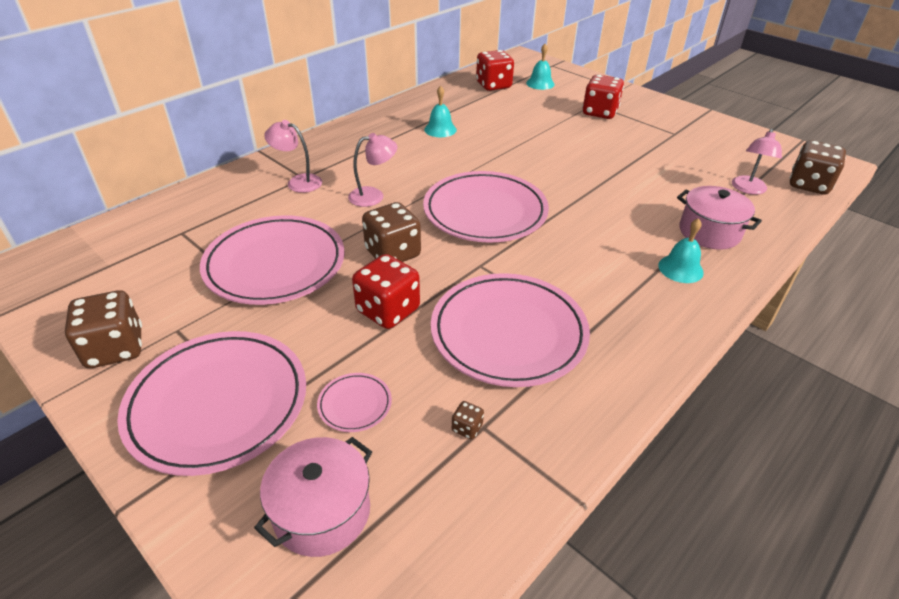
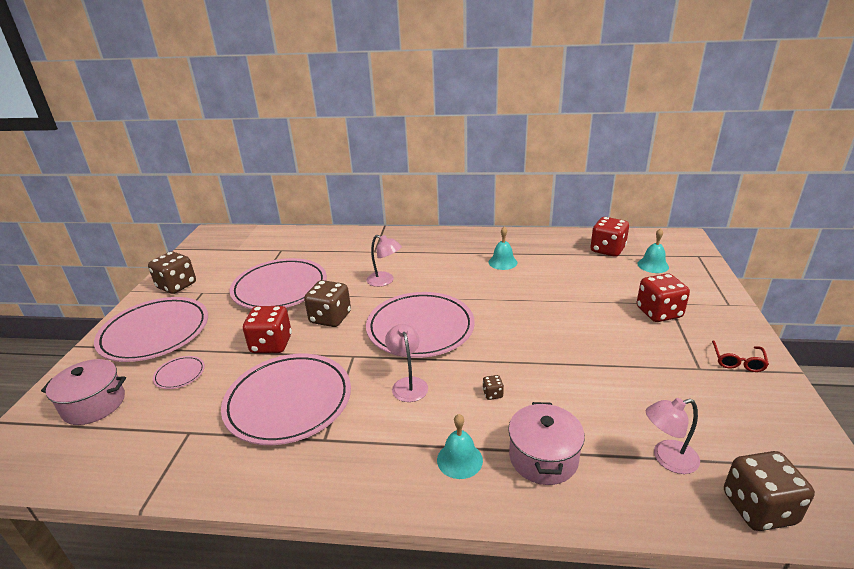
camera: 55 degrees right, 10 degrees down
pink lamp [264,120,322,193] -> pink lamp moved to [385,324,428,402]
brown dice [452,401,484,439] -> brown dice moved to [483,375,504,400]
none -> red glasses [712,341,769,372]

